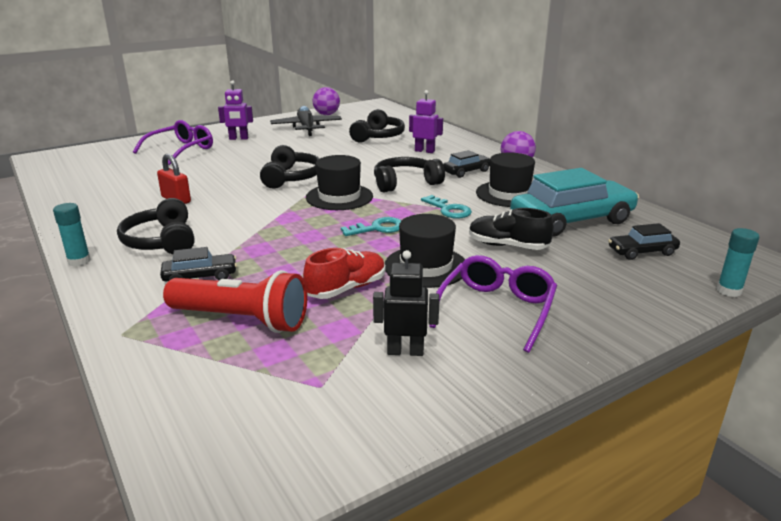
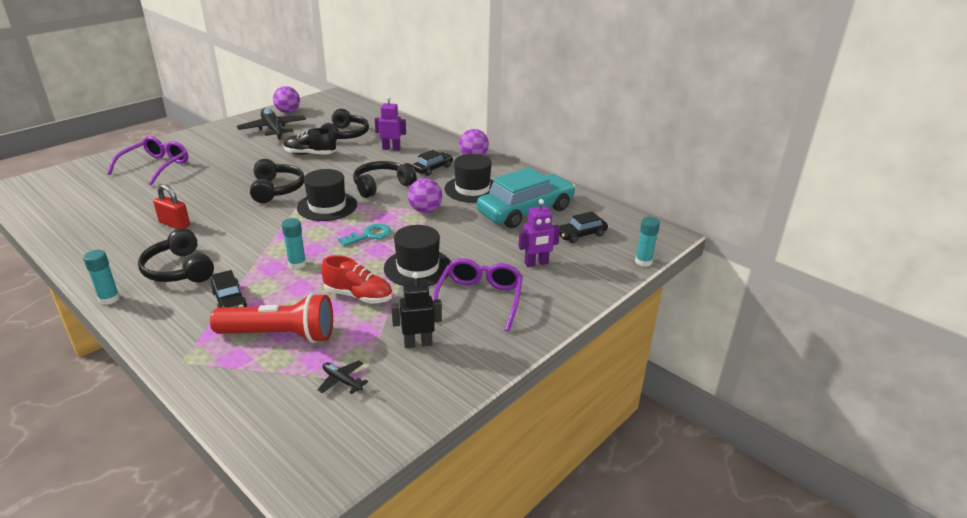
camera: 15 degrees left, 5 degrees up
black car [160,247,237,282] -> black car turned 90 degrees clockwise [210,270,247,308]
purple robot [218,80,253,140] -> purple robot moved to [518,199,560,267]
red shoe [303,248,385,299] -> red shoe turned 75 degrees clockwise [321,255,393,304]
turquoise key [421,195,472,219] -> purple ball [408,178,442,213]
black shoe [469,208,554,250] -> black shoe moved to [284,128,336,155]
none -> turquoise glue stick [282,218,306,269]
none -> black plane [317,360,368,394]

